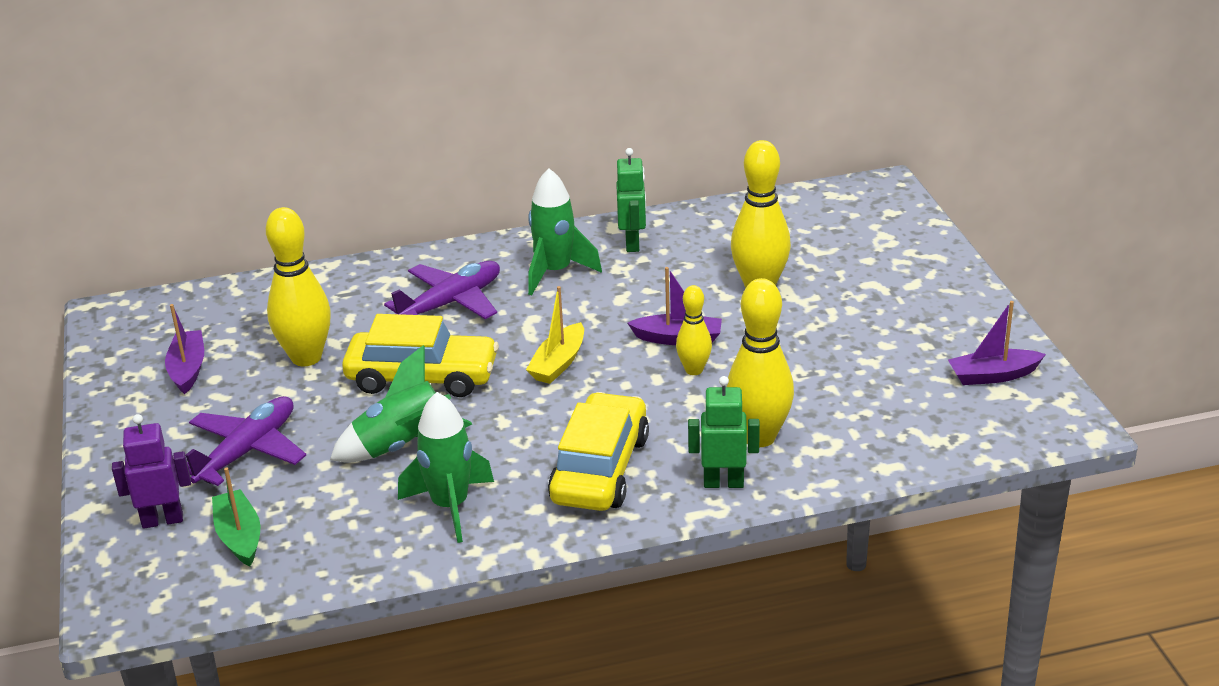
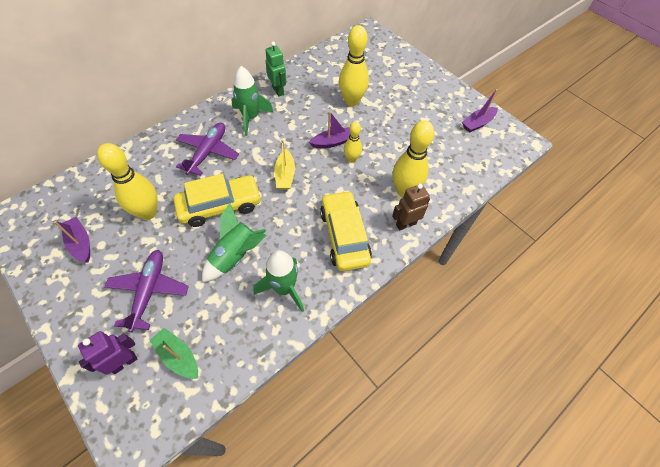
camera: 30 degrees left, 25 degrees up
green robot [688,376,760,488] -> brown robot [392,184,430,231]

